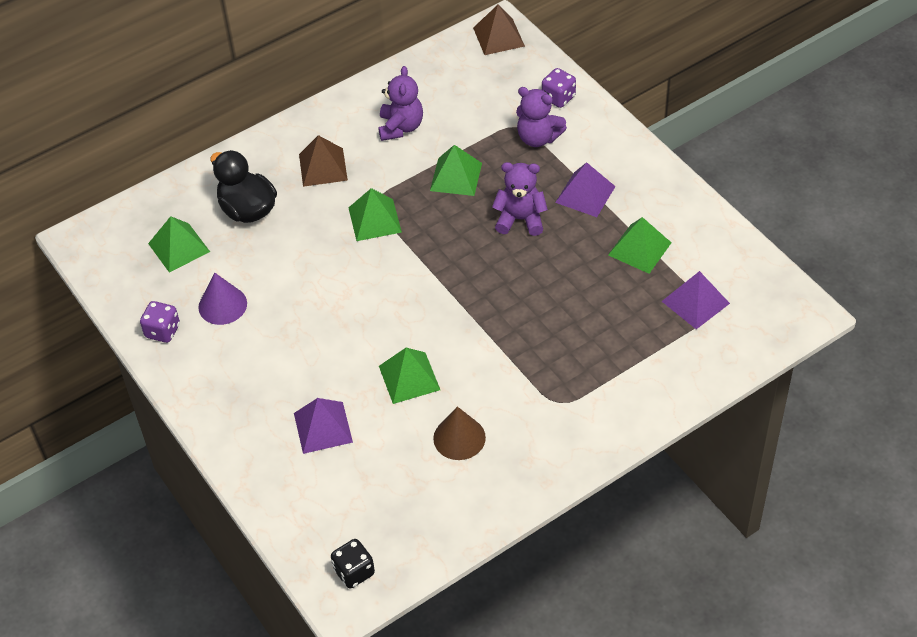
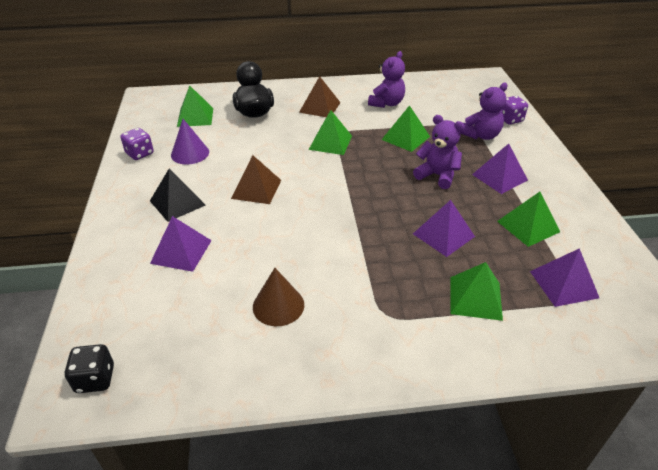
camera: 25 degrees right, 10 degrees down
green pyramid [379,348,440,404] -> green pyramid moved to [451,262,503,321]
brown pyramid [473,5,525,55] -> brown pyramid moved to [231,155,281,204]
purple teddy bear [516,87,567,147] -> purple teddy bear turned 90 degrees counterclockwise [460,83,508,140]
none -> black pyramid [150,168,206,222]
none -> purple pyramid [413,200,475,257]

